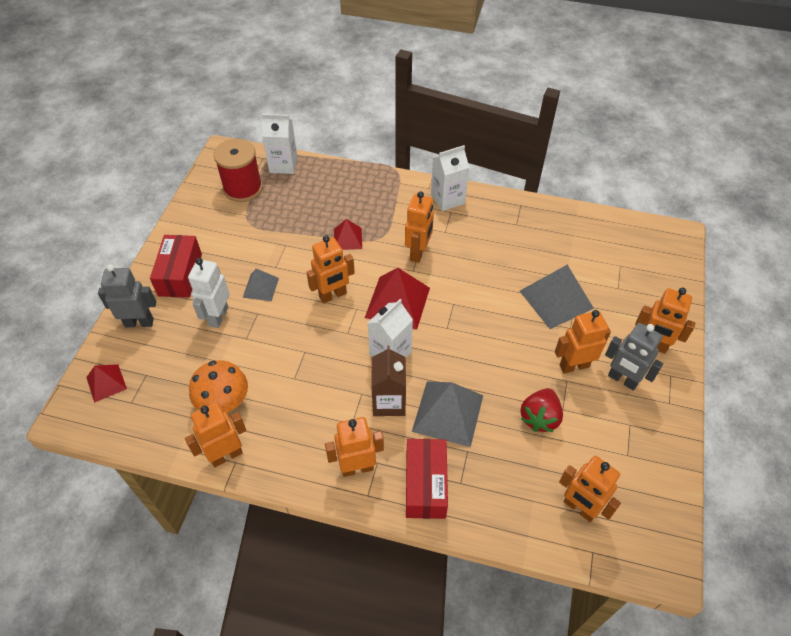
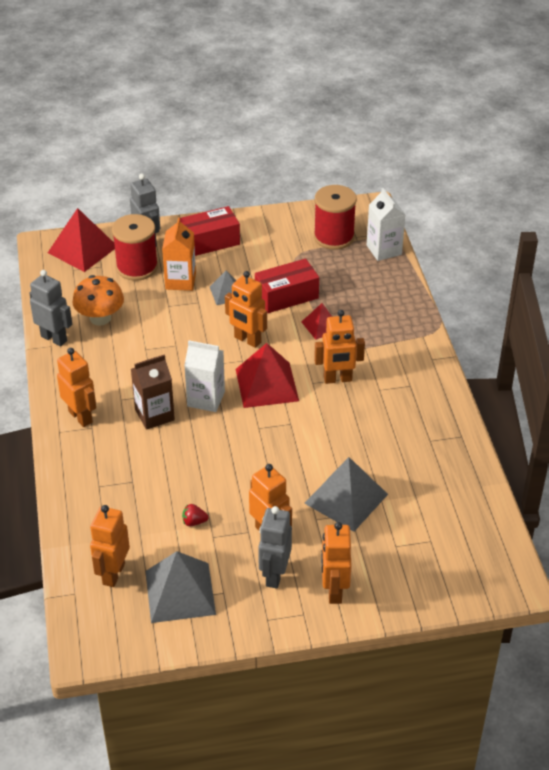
camera: 65 degrees right, 10 degrees down
red pyramid [86,364,127,403] -> red pyramid [48,208,115,272], size x1.78
orange robot [185,402,246,467] -> grey robot [29,270,72,347]
white robot [188,258,230,328] -> orange carton [162,218,196,291]
red box [406,439,448,519] -> red box moved to [255,259,319,313]
grey pyramid [412,381,483,447] -> grey pyramid moved to [146,551,216,623]
white carton [431,145,469,211] -> none
red strawberry [521,388,563,432] -> red strawberry [182,504,209,526], size x0.53
none -> red spool [112,214,158,281]

